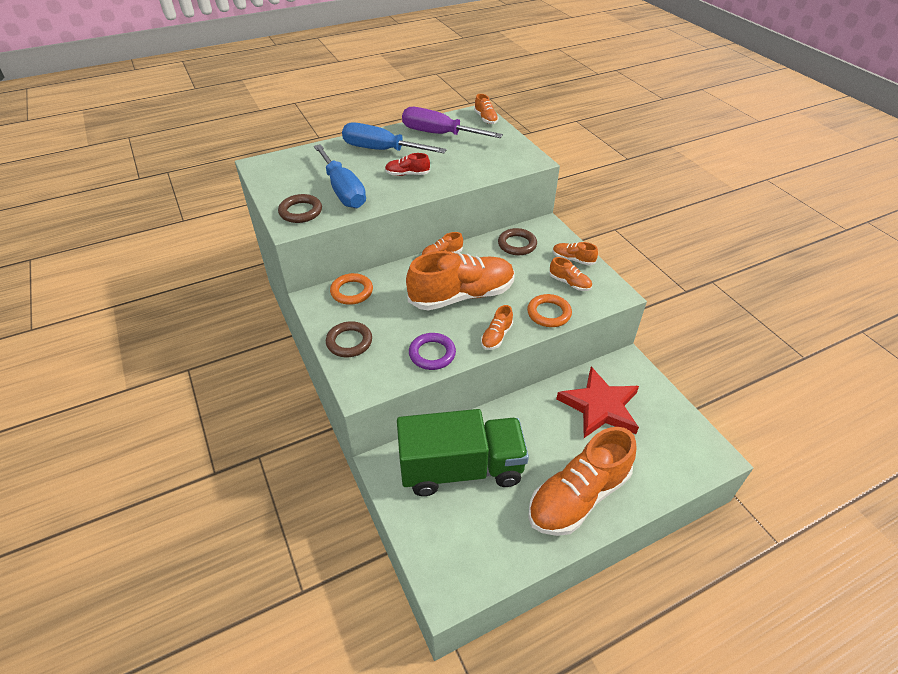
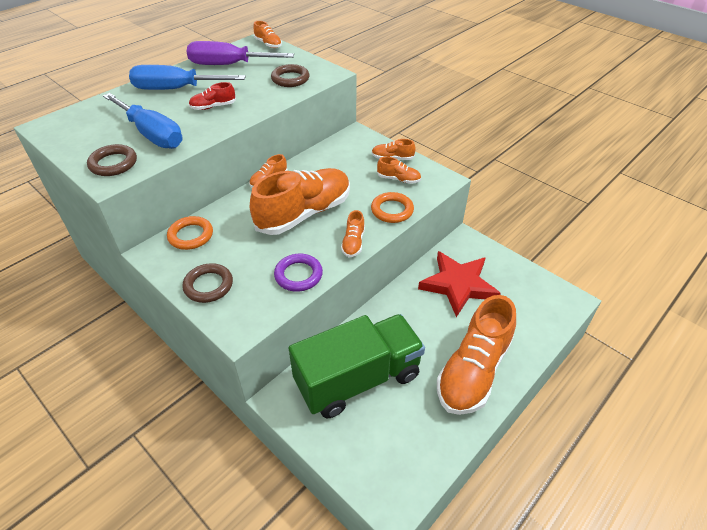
camera: 20 degrees left, 0 degrees up
brown ring [498,228,537,255] -> brown ring moved to [271,64,310,87]

